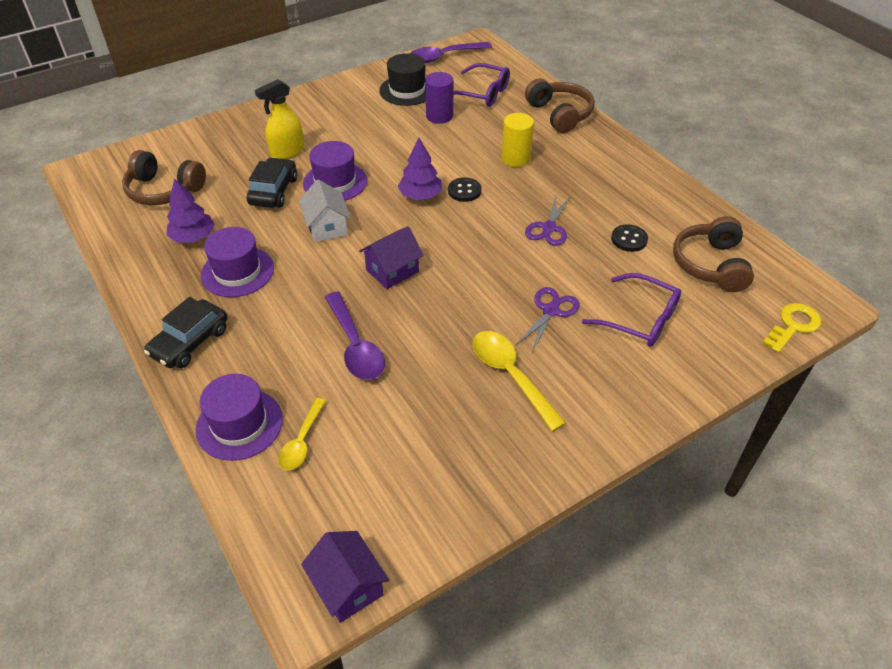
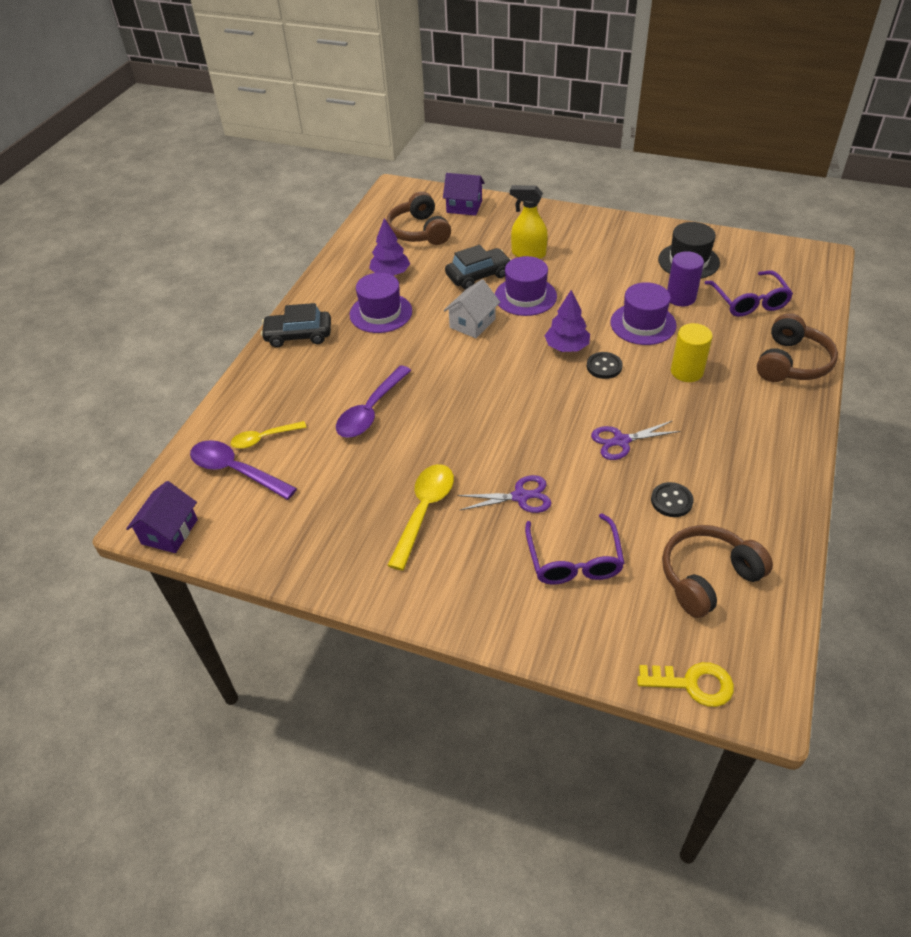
camera: 55 degrees right, 0 degrees up
purple hat [196,374,283,461] -> purple hat moved to [610,282,677,345]
purple house [359,226,423,289] -> purple house moved to [443,173,485,216]
purple spoon [410,42,492,63] -> purple spoon moved to [190,440,297,500]

